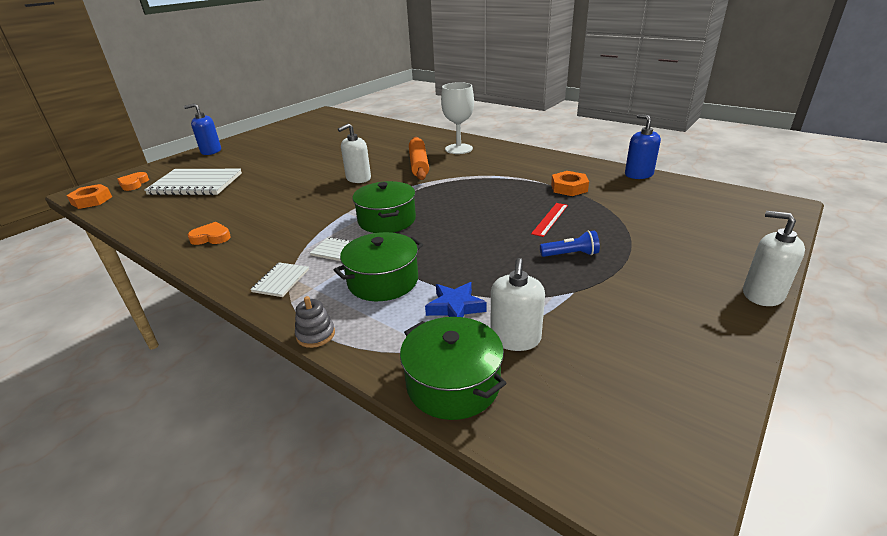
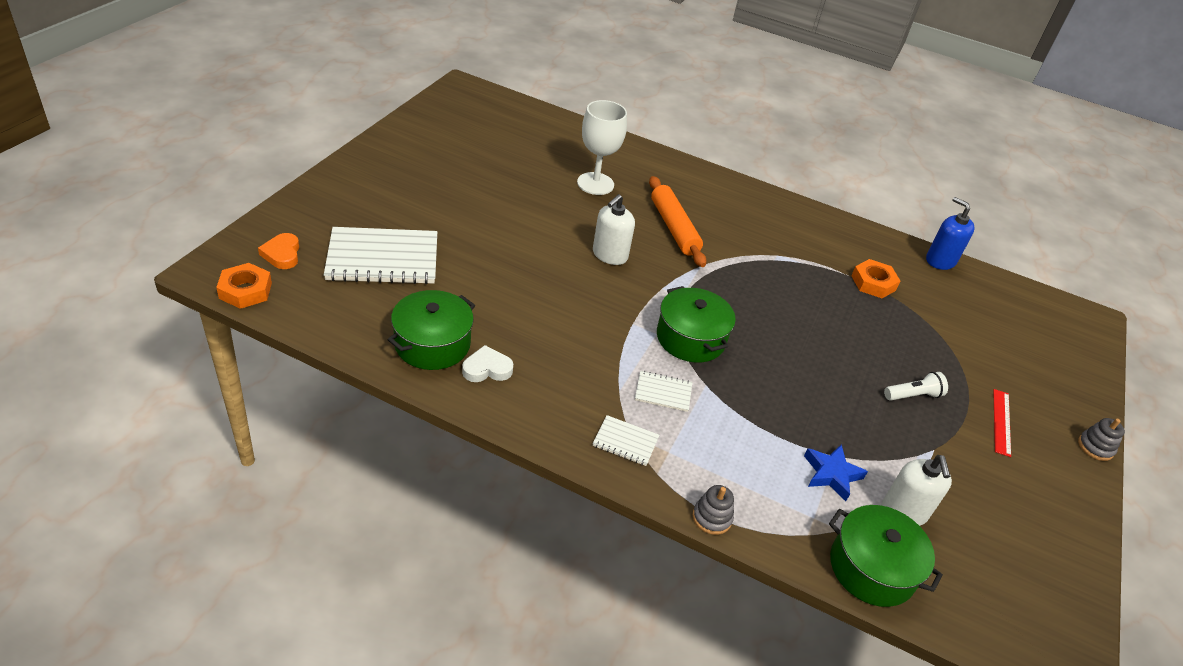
camera: 20 degrees left, 10 degrees up
blue soap dispenser [184,103,221,155] -> none
orange heart [188,222,231,245] -> white heart [462,345,513,382]
white notebook [250,262,309,297] -> white notebook turned 75 degrees counterclockwise [593,415,659,466]
green pot [334,232,423,301] -> green pot moved to [387,290,475,370]
white goblet [441,82,474,154] -> white goblet moved to [577,100,627,195]
red ruler [531,203,568,237] -> red ruler moved to [993,389,1011,457]
blue flashlight [540,230,600,257] -> white flashlight [884,372,948,401]
white soap dispenser [743,211,805,306] -> grey stacking toy [1078,418,1125,461]

